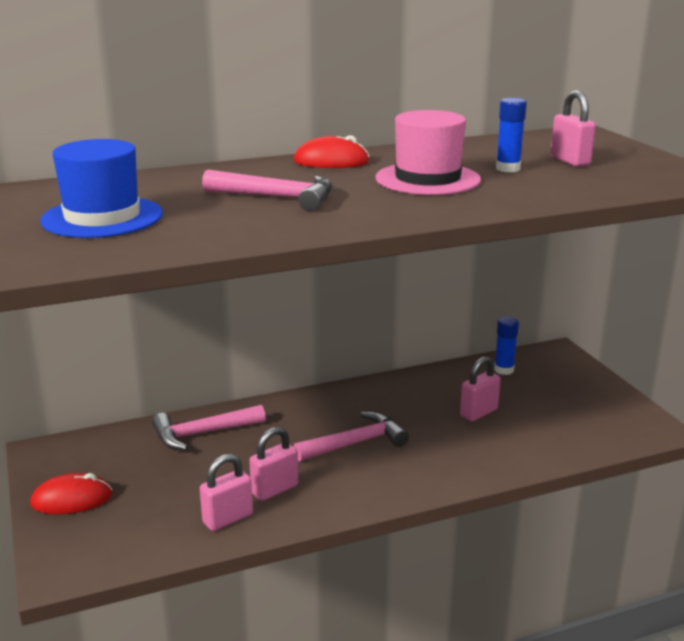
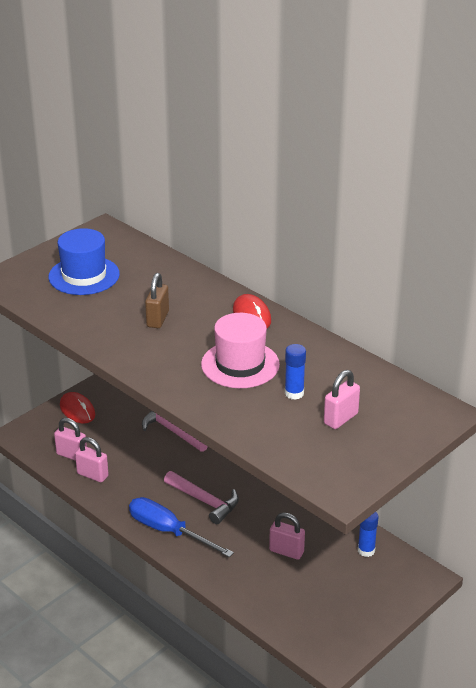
camera: 65 degrees right, 10 degrees up
pink hammer [202,170,332,211] -> brown padlock [145,273,169,328]
pink padlock [249,427,298,501] -> pink padlock moved to [54,418,87,461]
none -> blue screwdriver [129,497,234,557]

